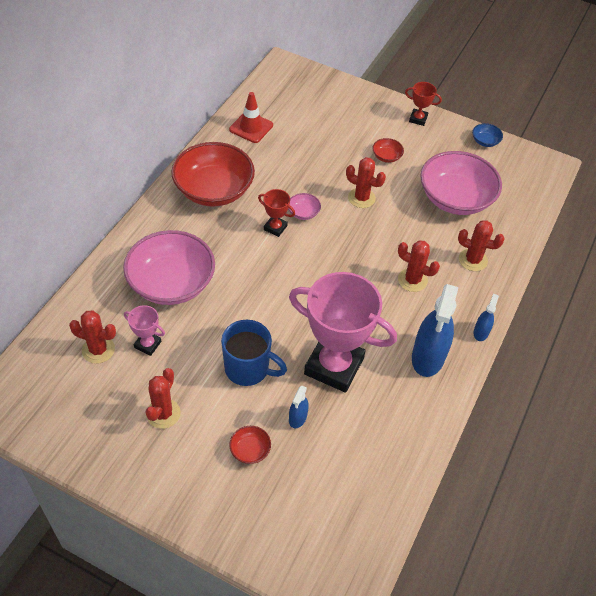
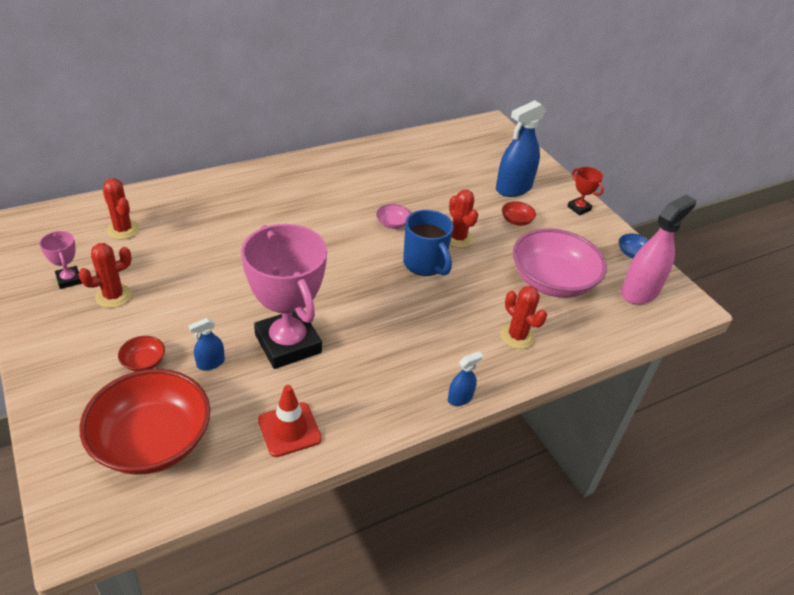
camera: 35 degrees right, 10 degrees down
pink bowl [123,230,215,305] -> none
pink trophy [124,305,165,356] -> pink trophy moved to [39,231,82,289]
red bowl [171,142,255,207] -> red bowl moved to [80,369,210,475]
blue mug [221,320,287,386] -> blue mug moved to [403,210,453,276]
red traffic cone [229,92,273,143] -> red traffic cone moved to [258,385,322,457]
red trophy [258,189,295,237] -> none
red cactus [398,240,440,292] -> none
blue spray bottle [412,284,458,377] -> blue spray bottle moved to [496,100,546,197]
none -> pink spray bottle [621,195,696,305]

